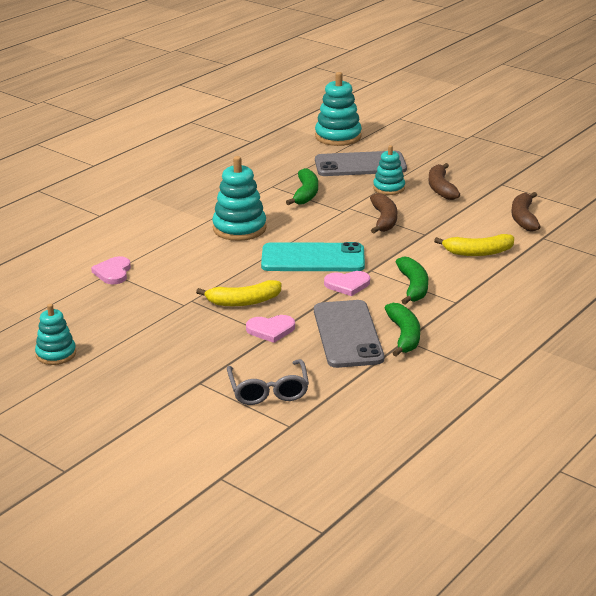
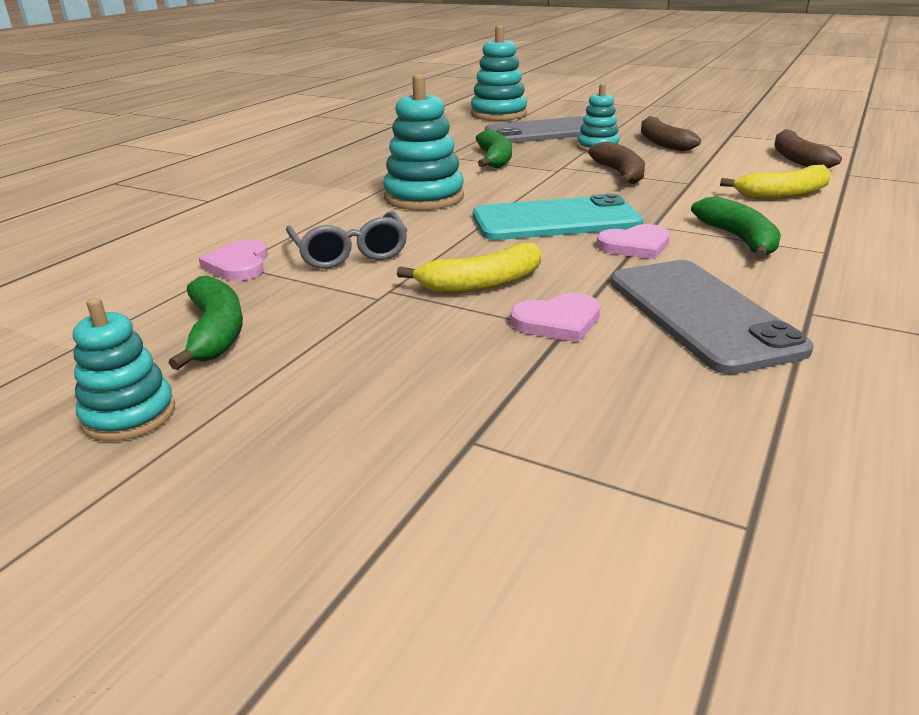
camera: 10 degrees left, 0 degrees up
grey glasses [227,359,309,405] -> grey glasses moved to [286,211,408,269]
green banana [385,303,420,357] -> green banana moved to [169,276,243,370]

